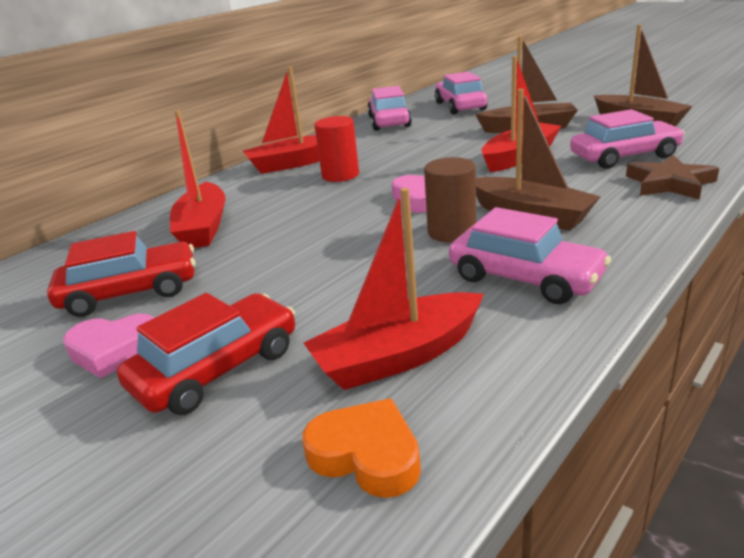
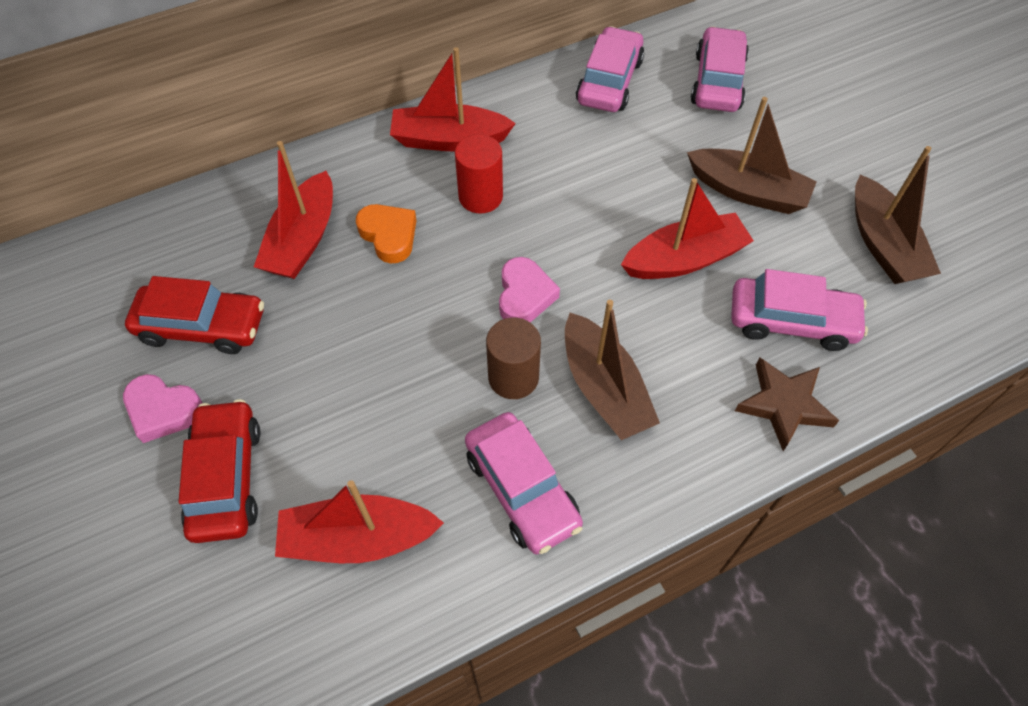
camera: 20 degrees right, 30 degrees up
red car [117,293,295,415] -> red car turned 75 degrees counterclockwise [179,399,261,543]
orange heart [302,398,421,498] -> orange heart moved to [356,204,416,263]

